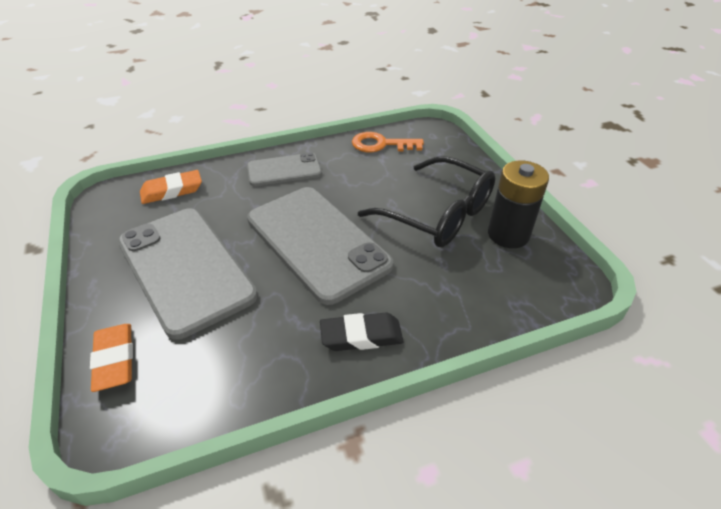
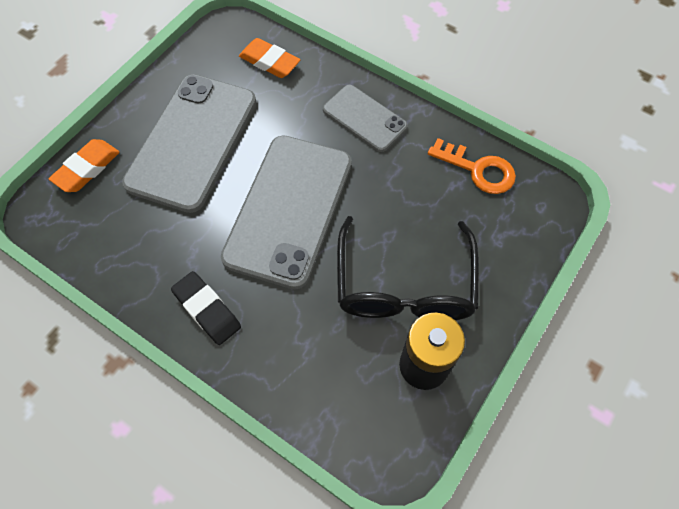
camera: 55 degrees right, 20 degrees up
orange key [352,132,424,152] -> orange key turned 150 degrees clockwise [428,138,516,194]

